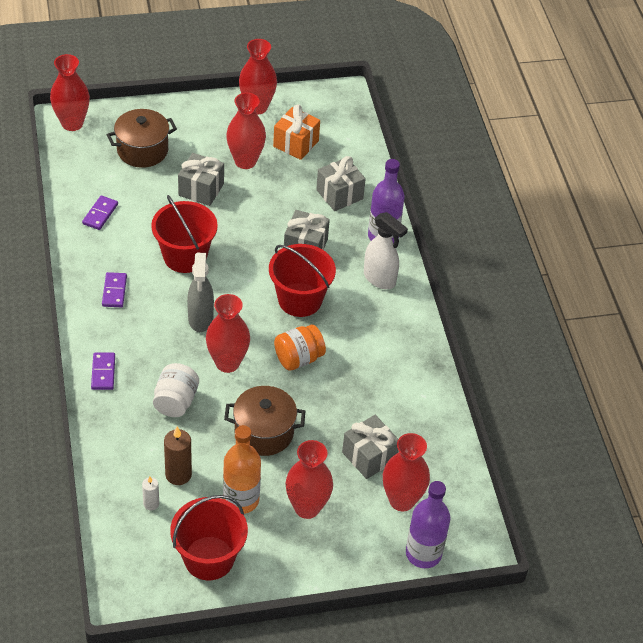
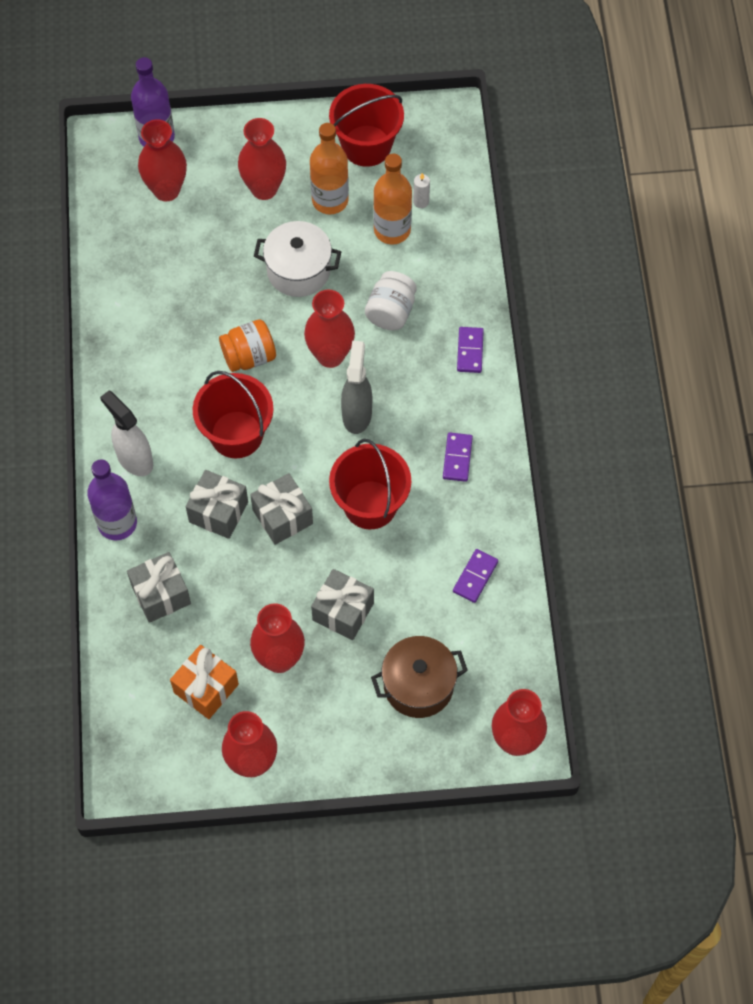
camera: 170 degrees left, 15 degrees up
brown candle [164,427,192,485] -> orange bottle [373,154,412,244]
brown pot [224,386,305,456] -> white pot [254,221,341,297]
grey gift [342,415,398,479] -> grey gift moved to [250,473,313,545]

